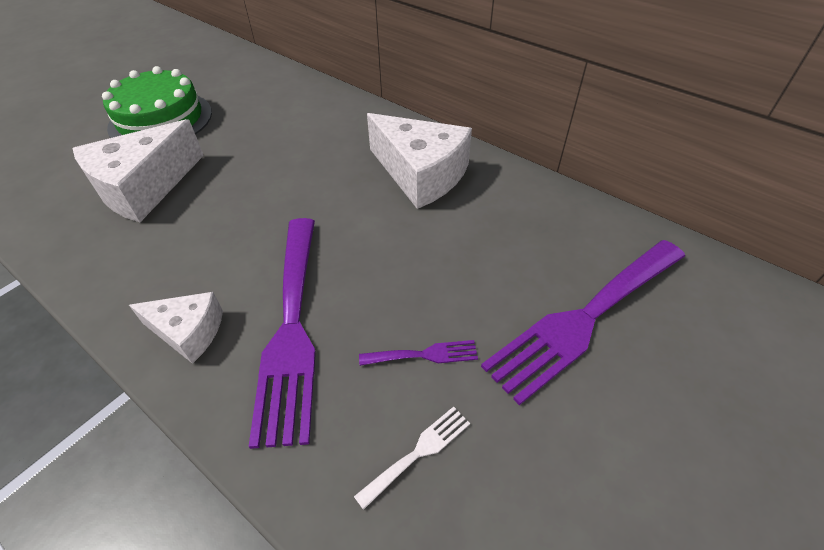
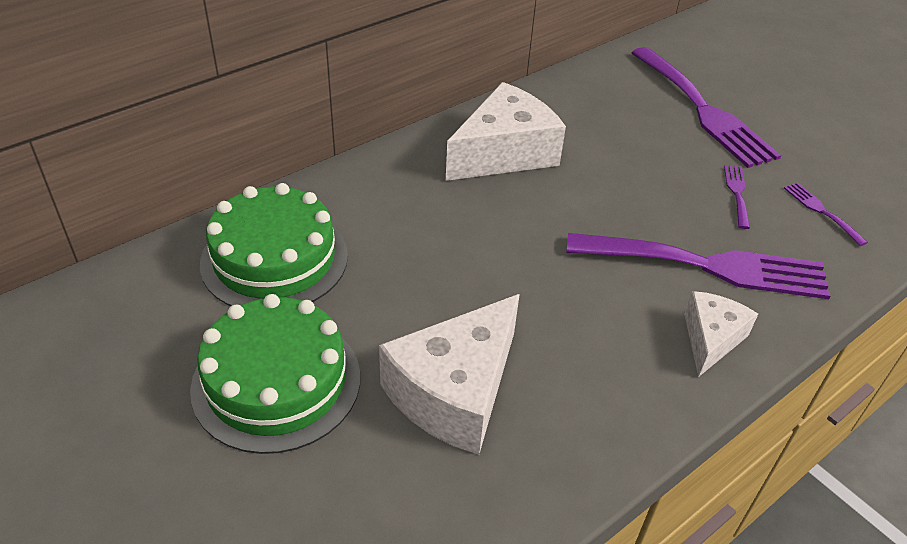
camera: 80 degrees left, 5 degrees down
white cheese [73,119,204,222] -> white cheese turned 75 degrees clockwise [379,294,520,455]
white fork [354,406,470,510] -> purple fork [784,182,868,246]
none -> green cake [200,183,348,306]

